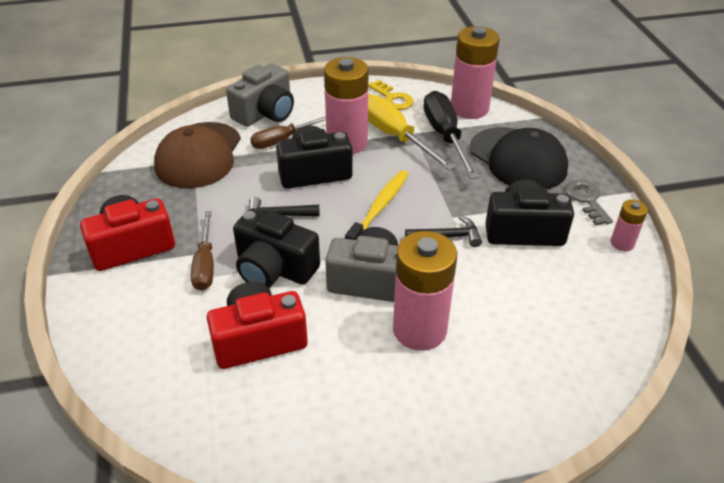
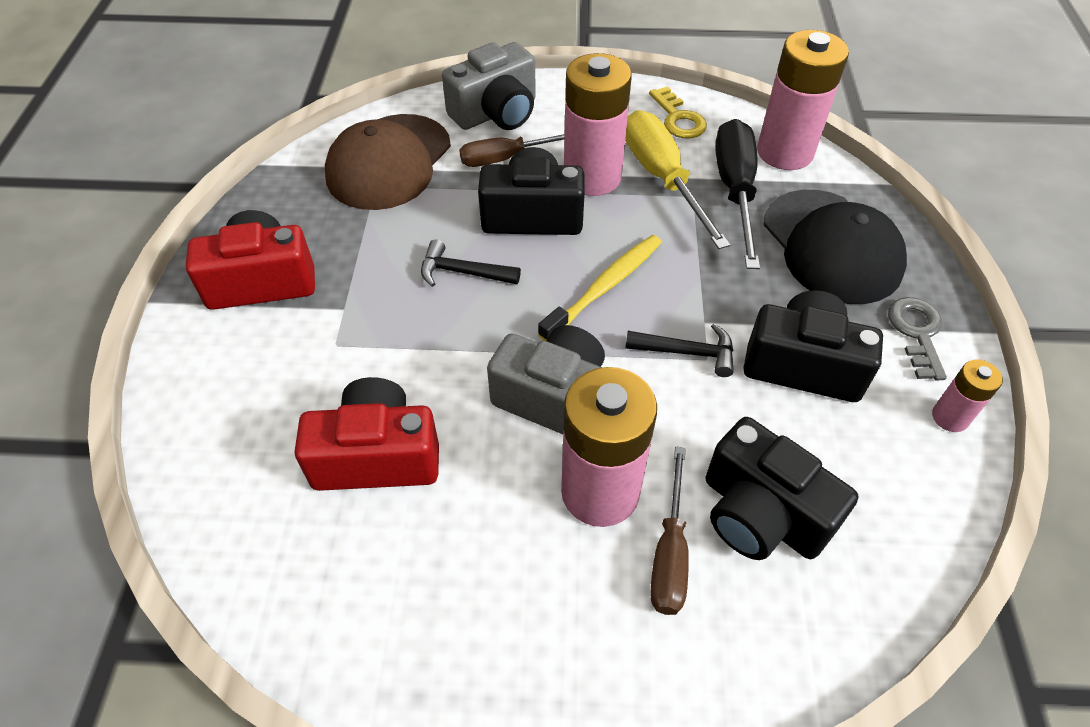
camera: 15 degrees right, 10 degrees up
brown screwdriver [191,211,214,291] -> brown screwdriver moved to [650,446,689,615]
black camera [233,209,320,288] -> black camera moved to [706,417,858,560]

